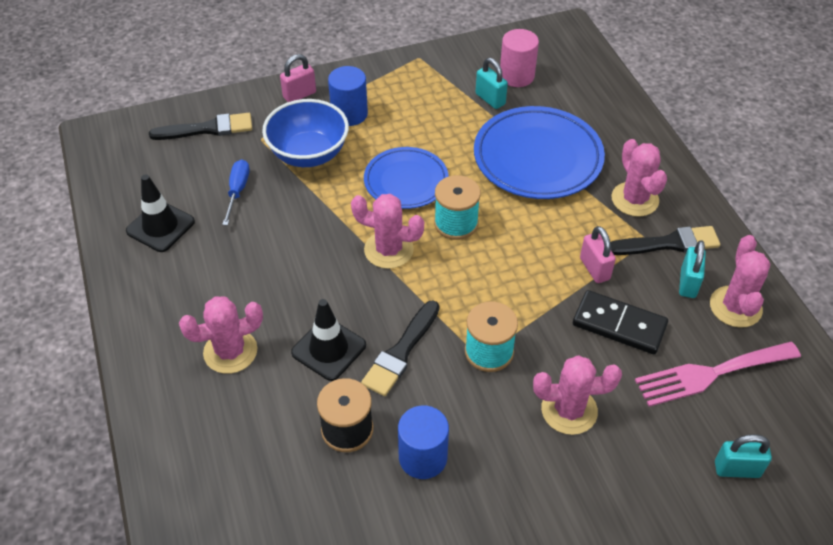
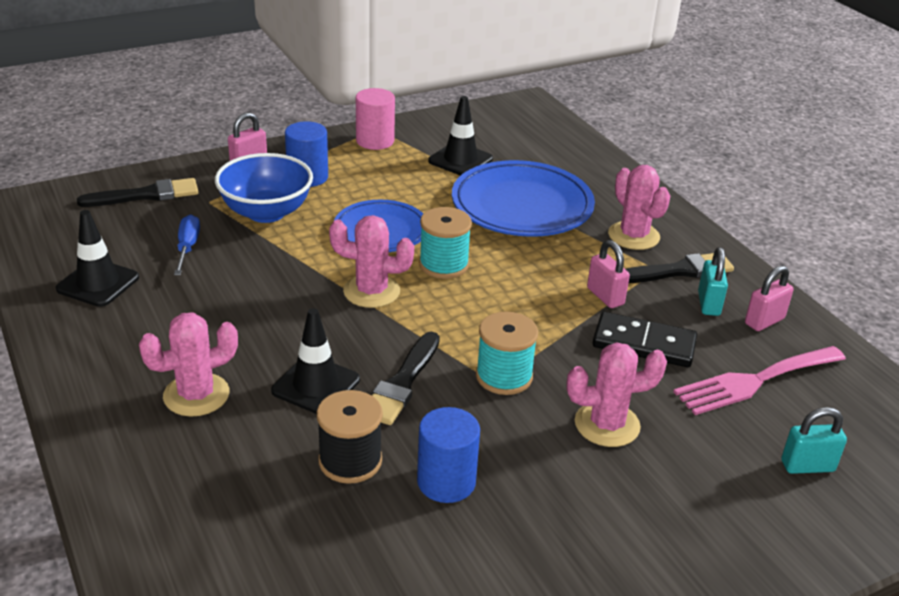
camera: 10 degrees left, 15 degrees down
turquoise padlock [475,58,508,109] -> black traffic cone [428,96,493,176]
pink cylinder [500,29,539,87] -> pink cylinder moved to [356,88,395,150]
pink cactus [710,235,770,328] -> pink padlock [745,266,793,331]

